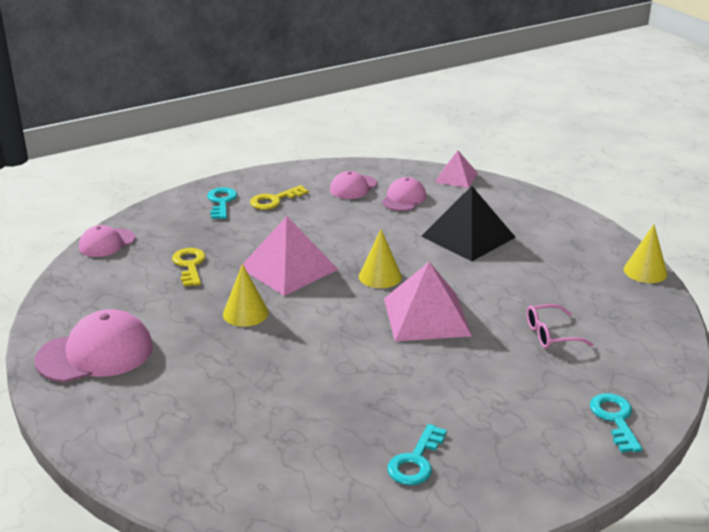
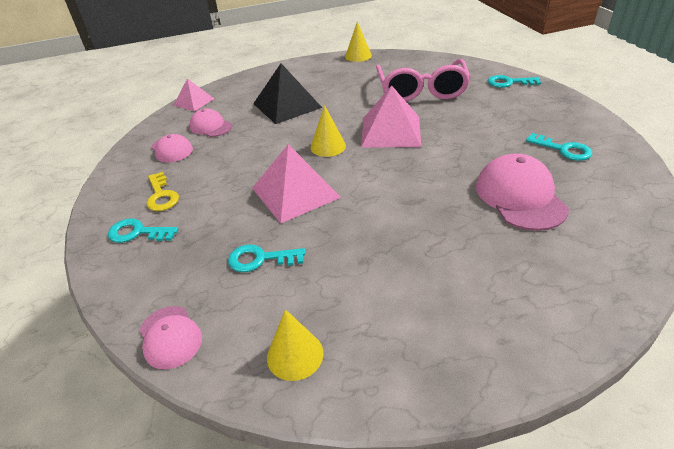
camera: 75 degrees left, 10 degrees up
pink cap [35,309,153,383] -> pink cap moved to [476,153,569,231]
yellow key [172,248,206,287] -> turquoise key [228,244,305,272]
yellow cone [223,264,269,327] -> yellow cone moved to [267,309,323,381]
pink glasses [526,304,594,349] -> pink glasses [376,59,471,101], size x2.12

